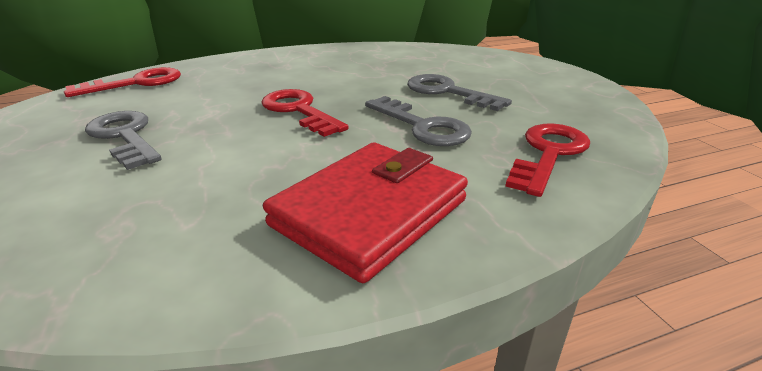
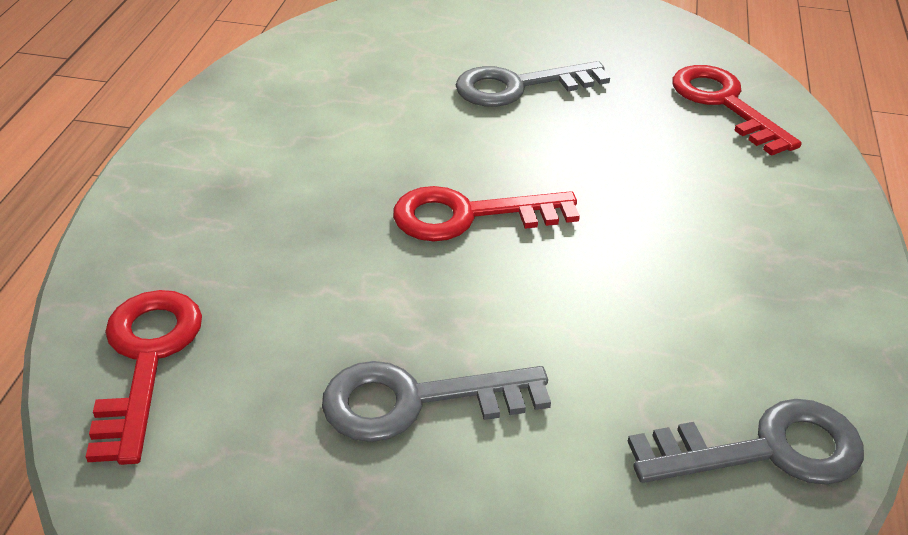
camera: 60 degrees left, 10 degrees up
red wallet [263,143,468,283] -> none
grey key [365,96,472,146] -> grey key moved to [627,399,864,484]

